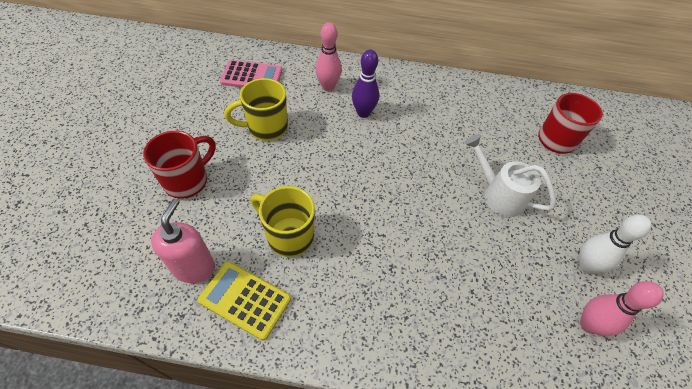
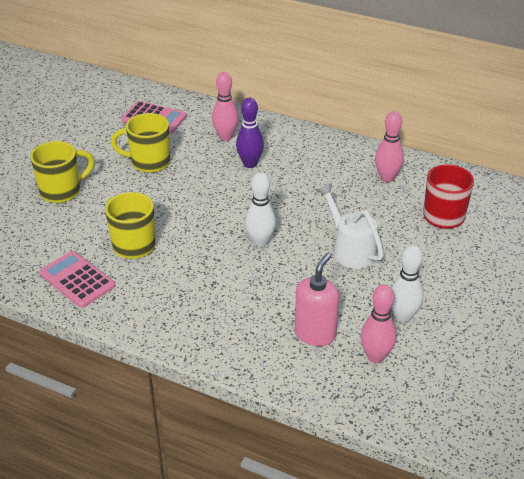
camera: 20 degrees right, 15 degrees down
red mug [143,131,216,199] -> yellow mug [30,141,94,203]
pink soap dispenser [151,199,215,283] -> pink soap dispenser moved to [295,253,339,346]
yellow calculator [198,261,291,341] -> pink calculator [39,251,115,308]
none -> white bowling pin [245,173,276,247]
none -> pink bowling pin [375,111,404,183]

